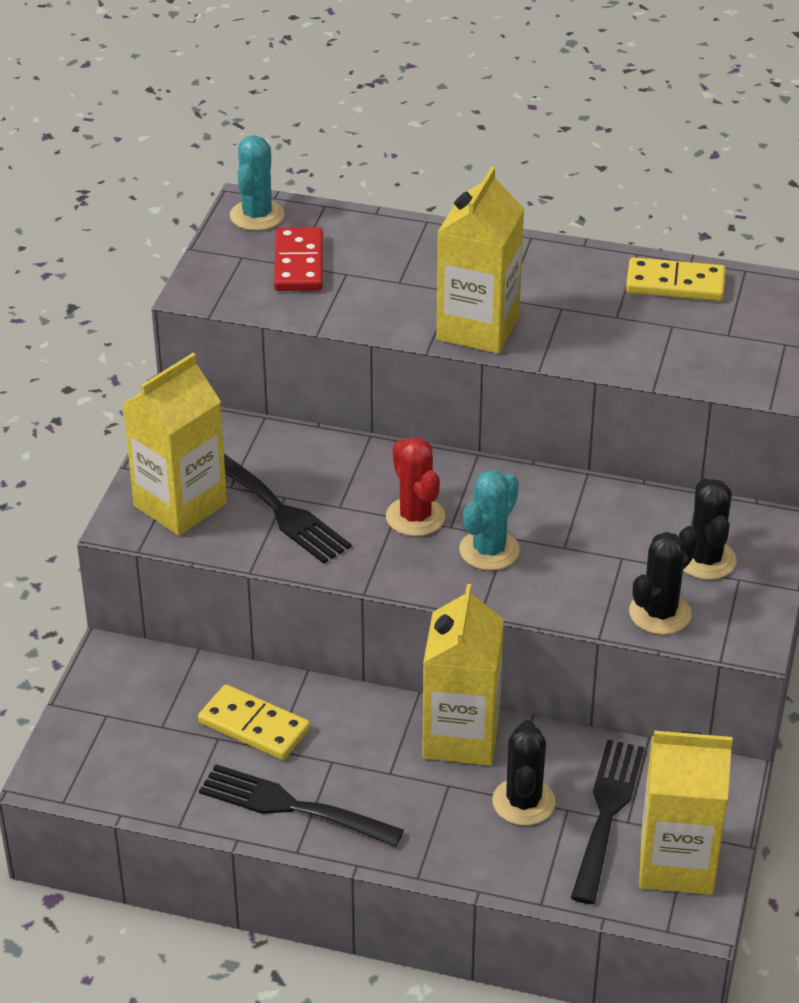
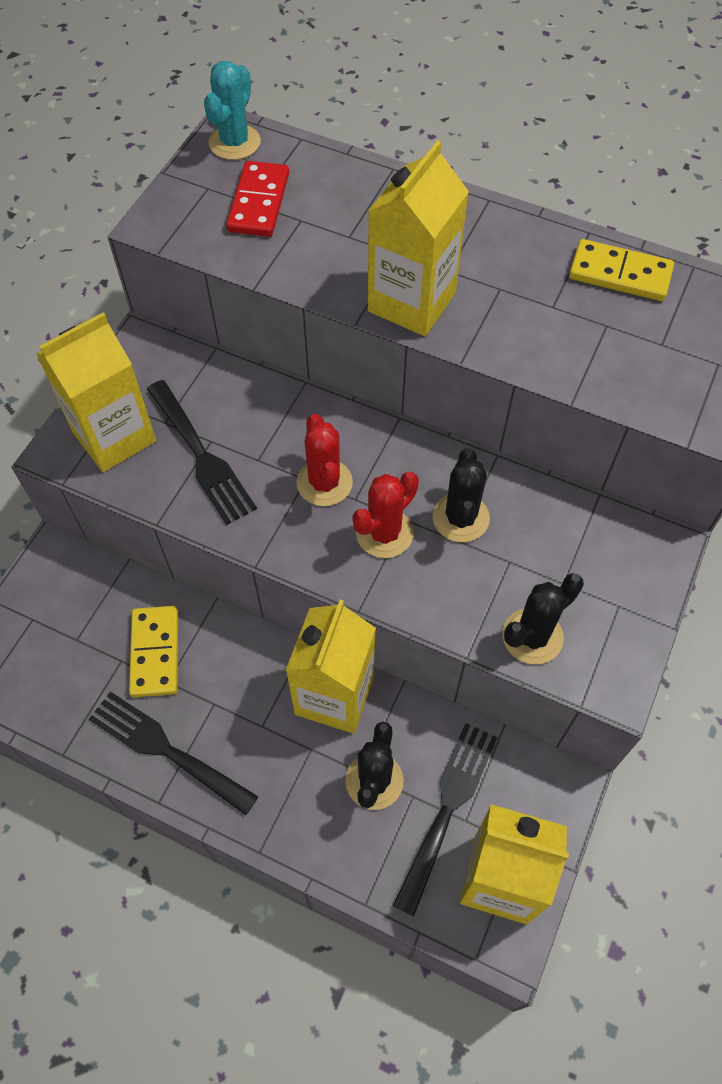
camera: 10 degrees right, 20 degrees up
yellow domino [198,685,310,760] -> yellow domino turned 45 degrees clockwise [129,606,178,697]
turquoise cactus [459,470,520,570] -> red cactus [353,472,419,558]
black cactus [683,478,737,580] -> black cactus moved to [432,448,490,542]

